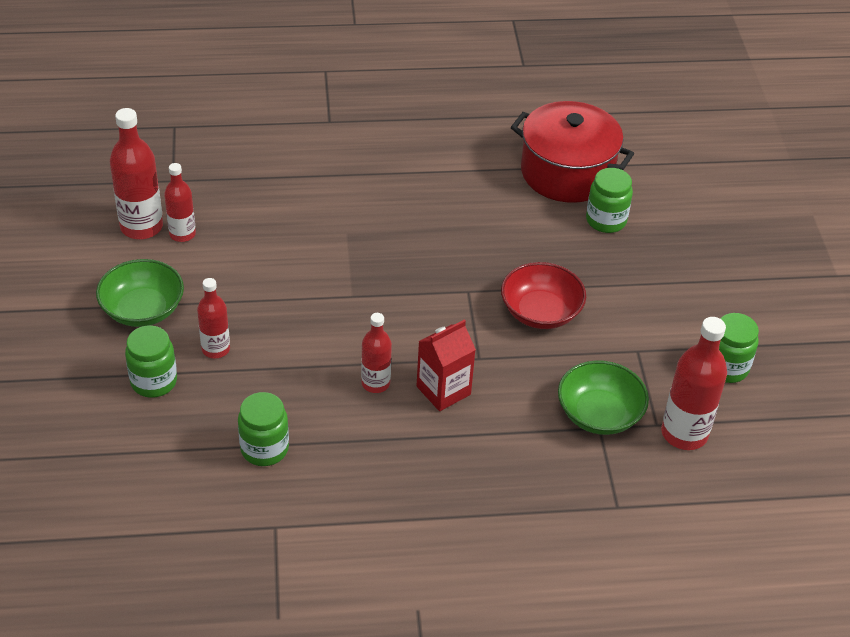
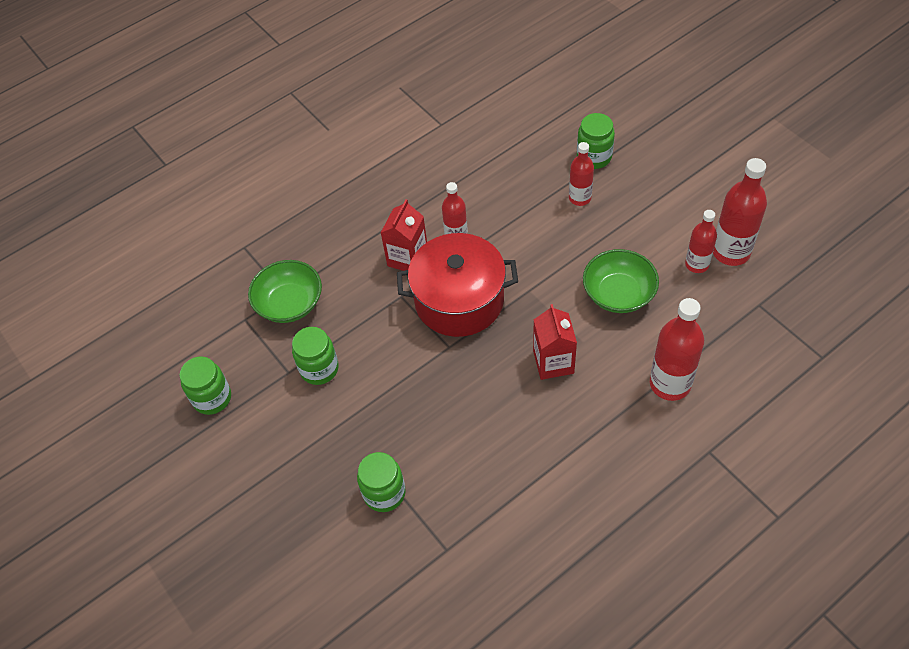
camera: 155 degrees right, 10 degrees up
green bowl [96,259,184,327] -> green bowl moved to [583,249,659,313]
green jar [238,392,289,466] -> green jar moved to [292,327,339,385]
red bowl [501,262,586,329] -> none
red pot [511,101,634,203] -> red pot moved to [397,233,518,337]
red bottle [661,317,727,450] -> red bottle moved to [650,298,704,401]
none -> red carton [533,304,577,380]

